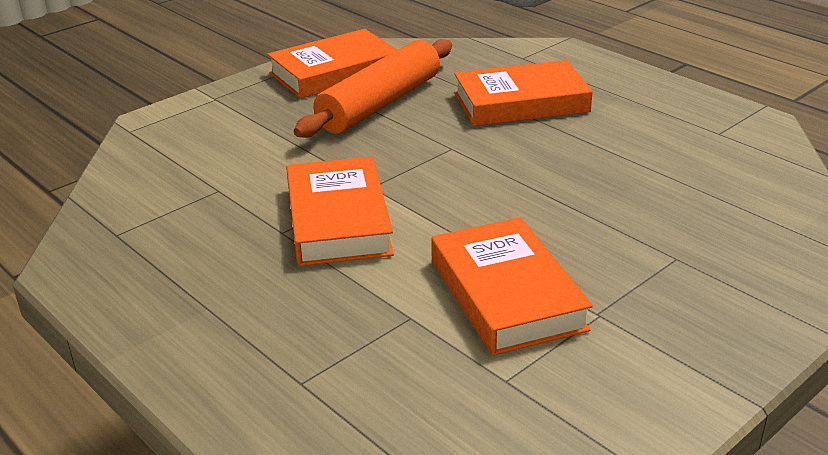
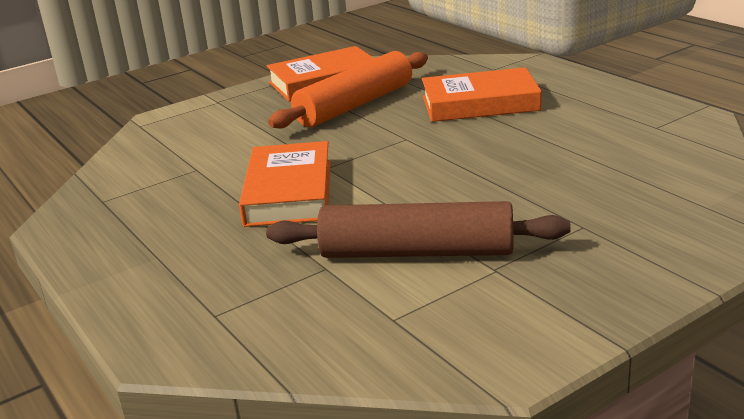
camera: 10 degrees right, 5 degrees down
orange book [431,217,593,355] -> brown rolling pin [266,201,571,258]

